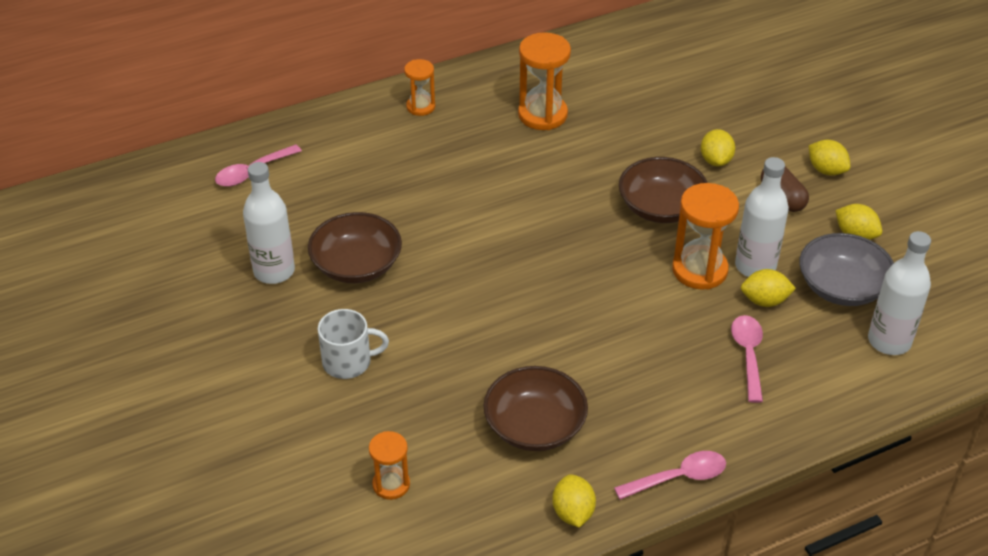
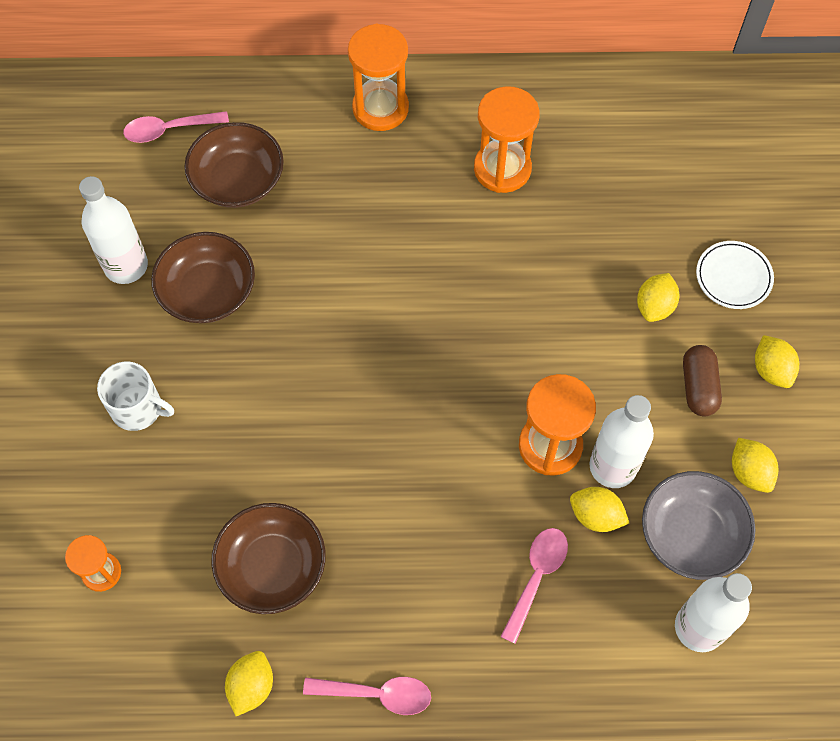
camera: 25 degrees right, 20 degrees up
orange hourglass [404,59,435,116] -> orange hourglass [348,24,409,131], size x1.70
brown bowl [619,157,708,223] -> brown bowl moved to [184,122,284,208]
none -> white plate [696,241,774,309]

